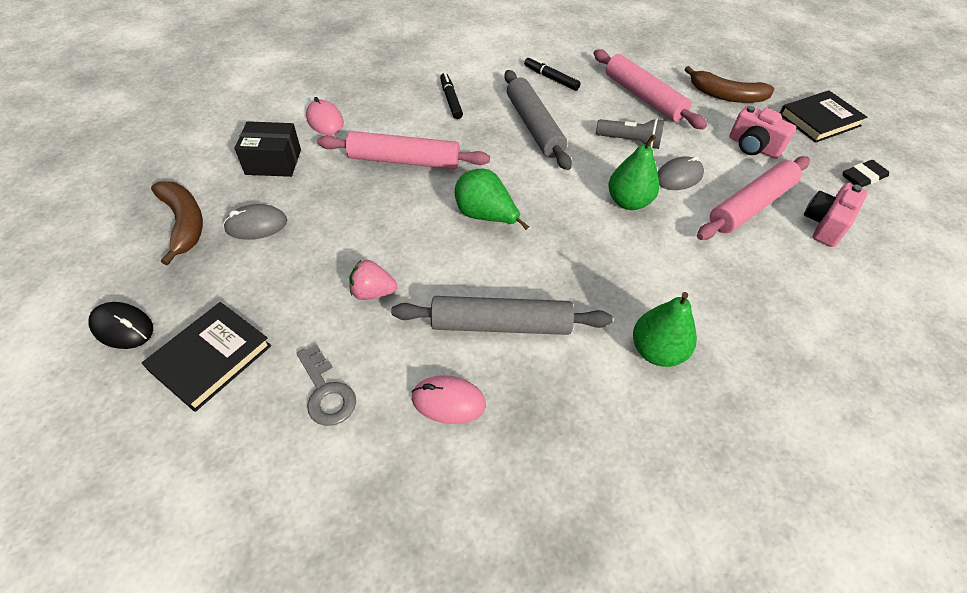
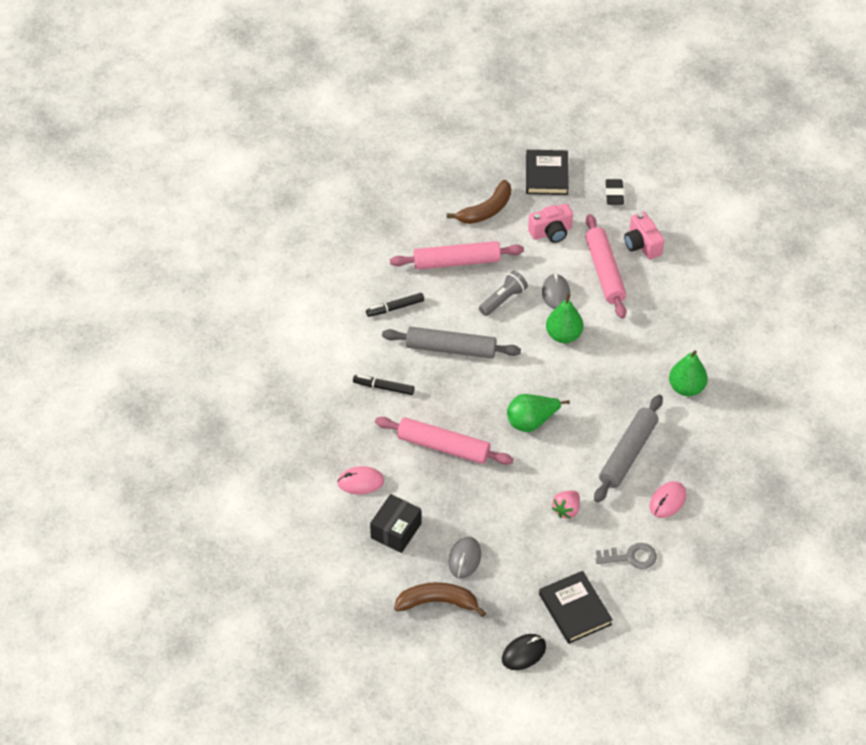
camera: 60 degrees left, 0 degrees up
pink rolling pin [317,131,490,169] -> pink rolling pin turned 75 degrees clockwise [375,417,513,465]

